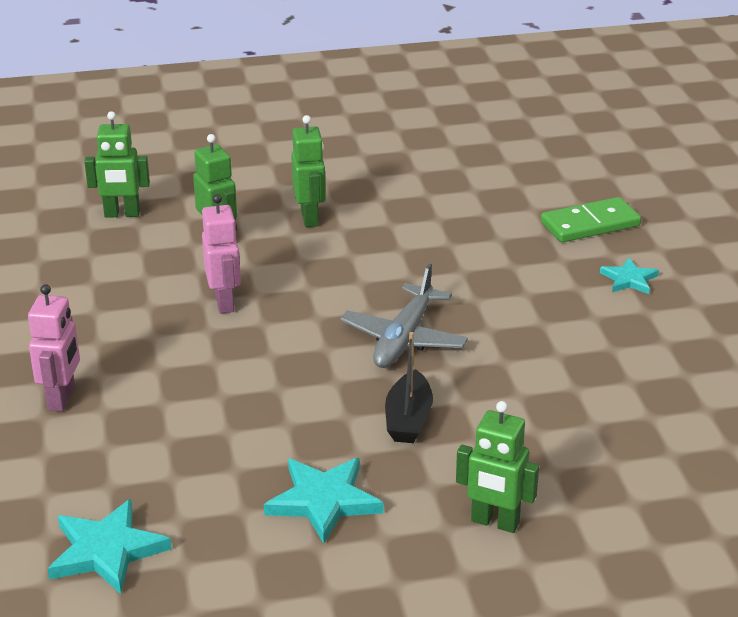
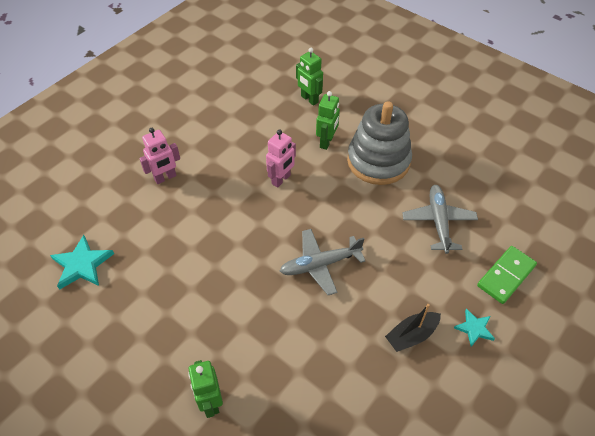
camera: 50 degrees right, 20 degrees up
turquoise star [264,458,383,544] -> none
green robot [291,115,326,227] -> grey stacking toy [347,101,412,185]
black boat [385,332,433,443] -> black boat moved to [385,304,441,352]
green domino [541,197,641,243] -> green domino turned 75 degrees counterclockwise [477,246,537,304]
none -> grey plane [402,185,478,254]

